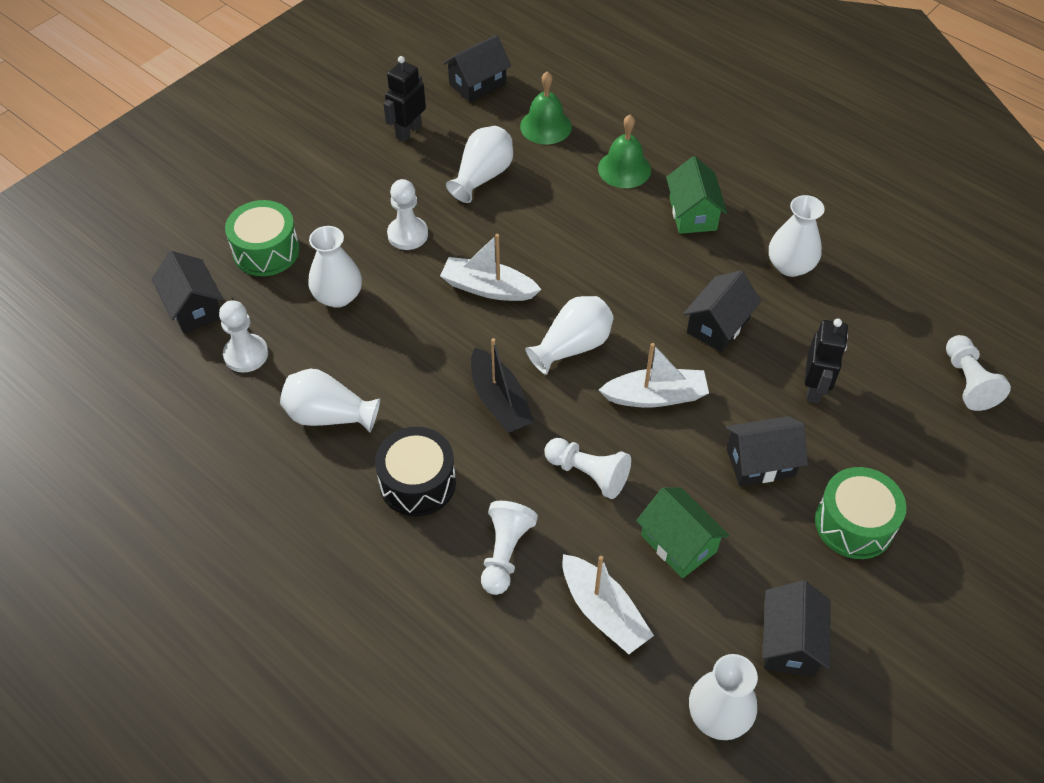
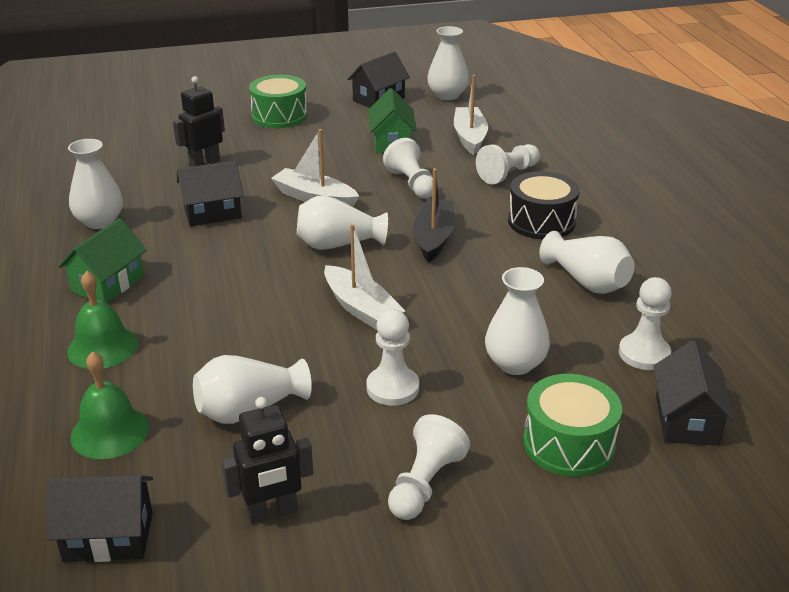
camera: 145 degrees left, 20 degrees down
black house [726,416,808,486] -> none
white pawn [946,335,1011,411] -> white pawn moved to [388,414,470,520]

